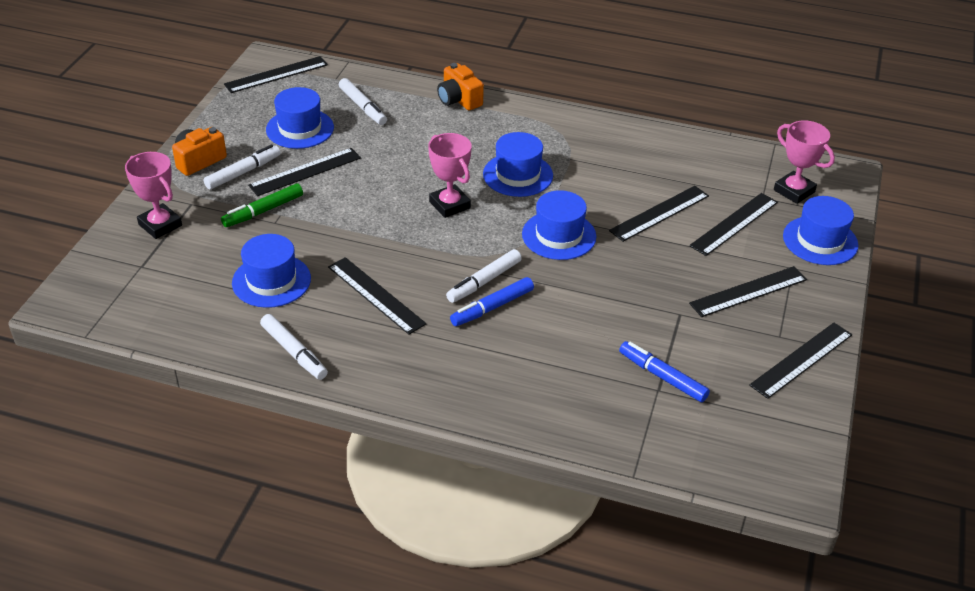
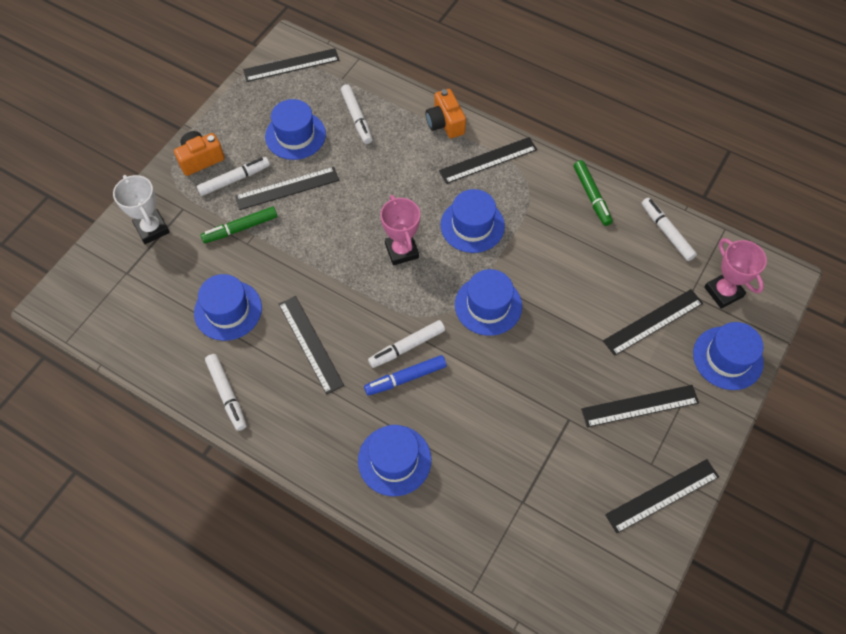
camera: 15 degrees right, 20 degrees up
pink trophy [125,152,182,239] -> white trophy [113,175,170,244]
black ruler [609,186,709,242] -> black ruler moved to [439,137,537,184]
blue marker [619,341,710,402] -> none
none -> blue hat [358,425,431,496]
none -> green marker [574,160,613,226]
none -> white marker [641,198,697,261]

